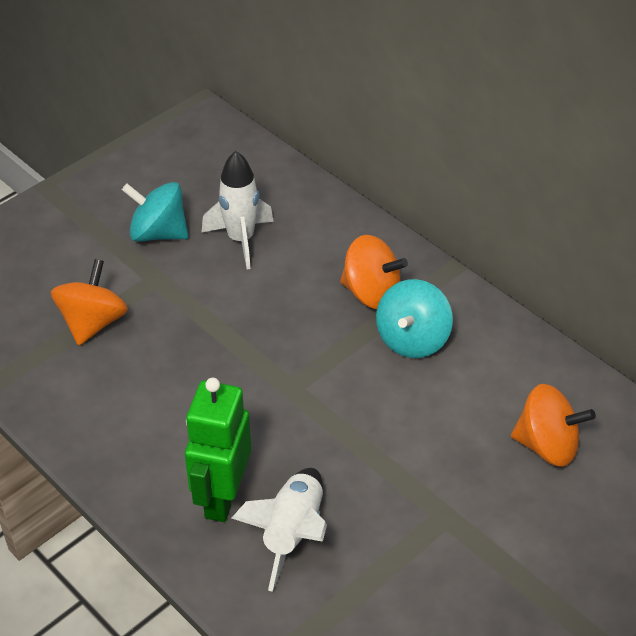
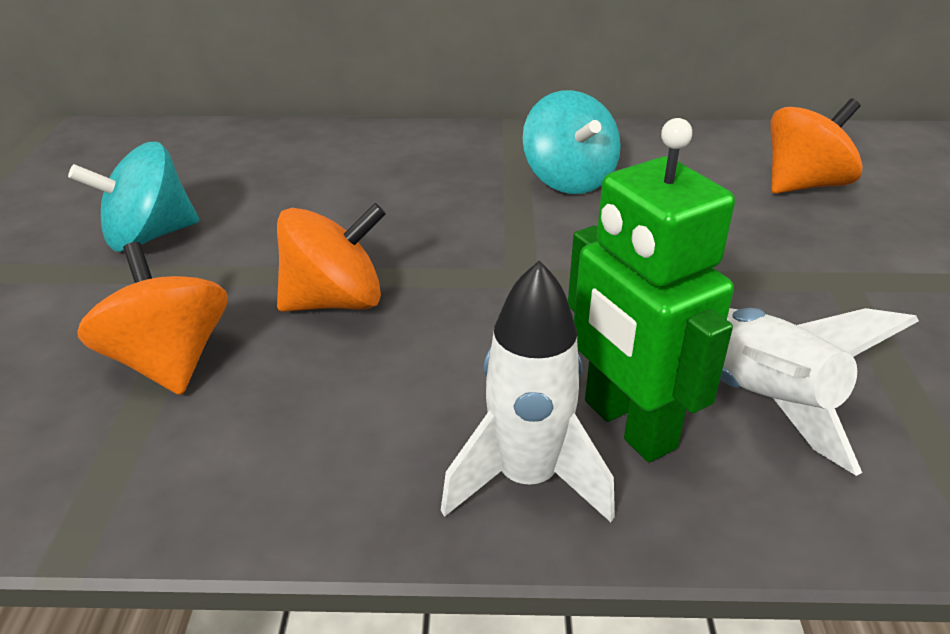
camera: 45 degrees left, 10 degrees down
white rocket [201,151,274,269] -> white rocket moved to [441,260,615,522]
orange spinning top [340,235,408,309] -> orange spinning top moved to [277,203,386,312]

